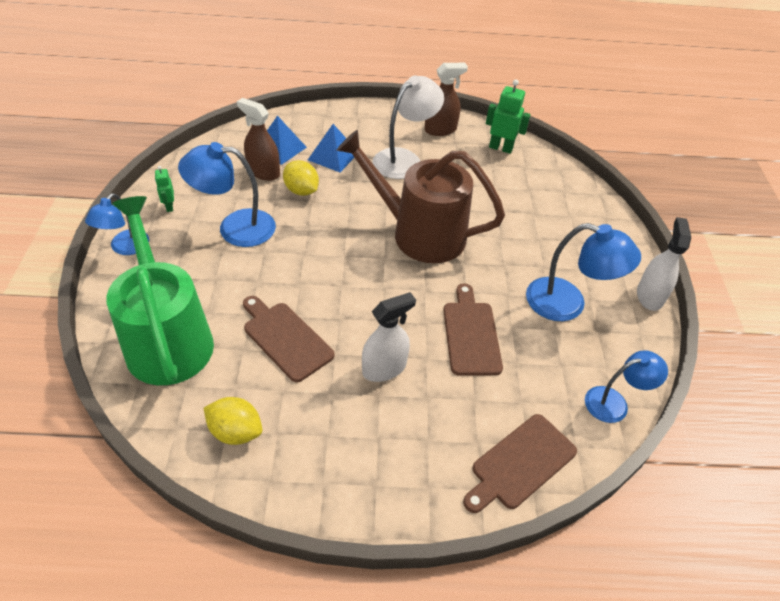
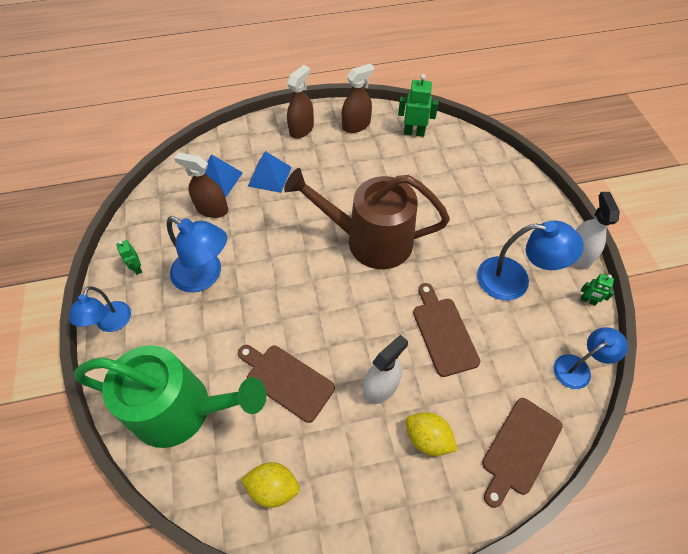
camera: 10 degrees left, 10 degrees up
green watering can [106,196,214,385] -> green watering can turned 135 degrees clockwise [74,345,266,448]
blue lamp [178,142,276,247] -> blue lamp turned 135 degrees counterclockwise [167,216,227,293]
yellow lemon [283,160,319,196] -> yellow lemon moved to [406,412,457,456]
white lamp [372,75,444,179] -> none
none -> brown spray bottle [287,65,314,139]
none -> green robot [581,274,614,305]

